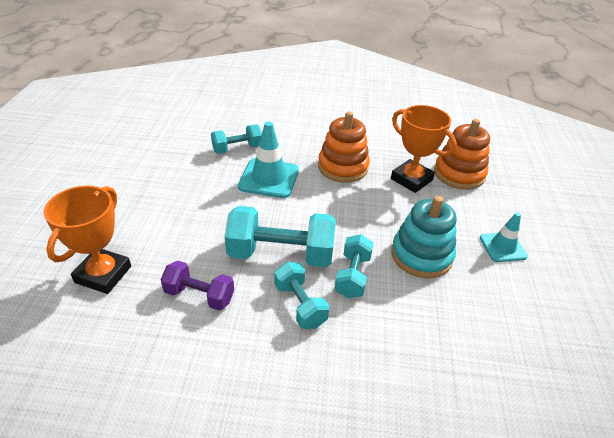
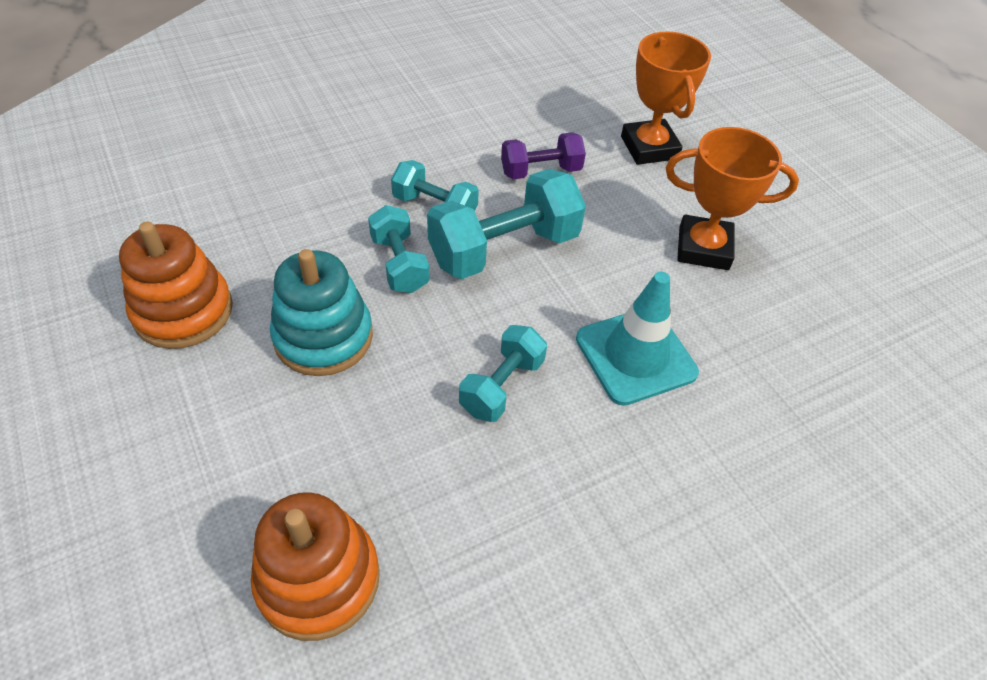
camera: 145 degrees right, 10 degrees up
turquoise dumbbell [211,125,262,154] -> turquoise dumbbell moved to [459,325,547,422]
orange stacking toy [318,111,370,183] -> orange stacking toy moved to [119,222,233,349]
orange trophy [391,105,457,193] -> orange trophy moved to [666,127,799,270]
turquoise traffic cone [480,212,528,262] -> none

